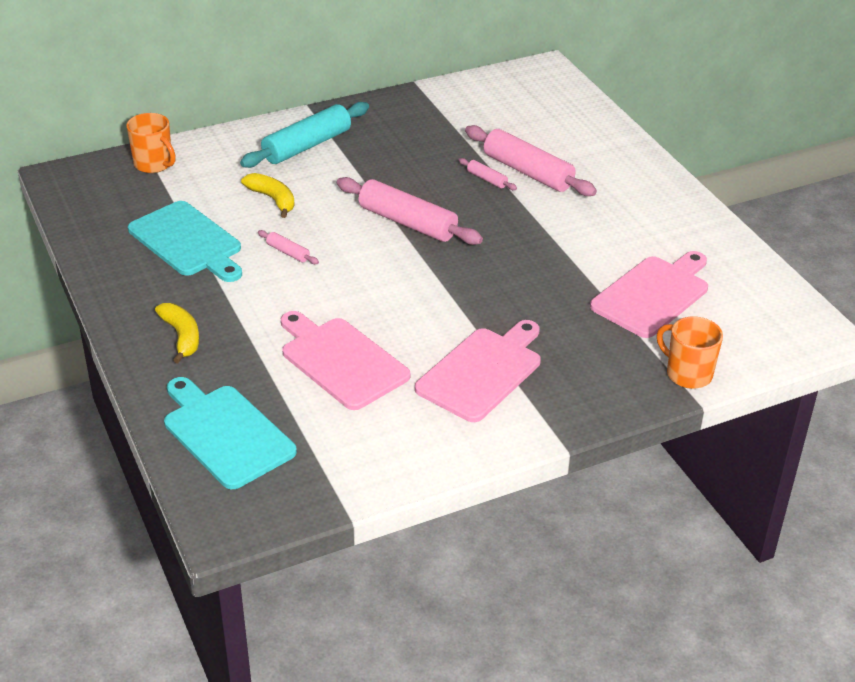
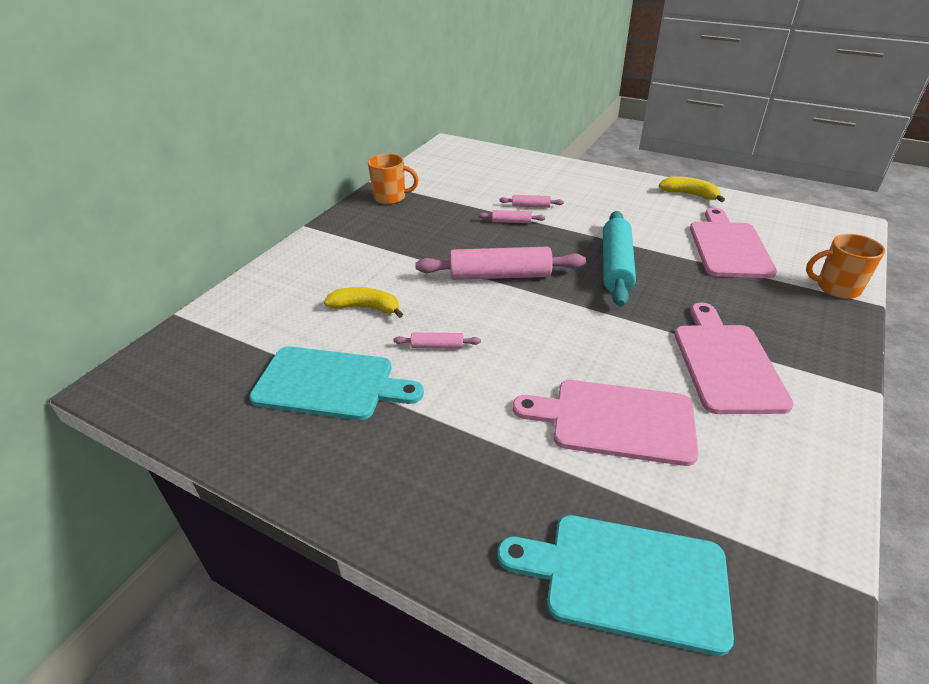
camera: 35 degrees left, 0 degrees up
orange mug [126,113,176,173] -> orange mug moved to [368,154,419,204]
yellow banana [155,303,199,363] -> yellow banana moved to [659,176,725,202]
turquoise rolling pin [240,102,369,168] -> turquoise rolling pin moved to [603,211,636,306]
pink rolling pin [465,125,597,196] -> pink rolling pin [499,195,564,208], size x0.45

